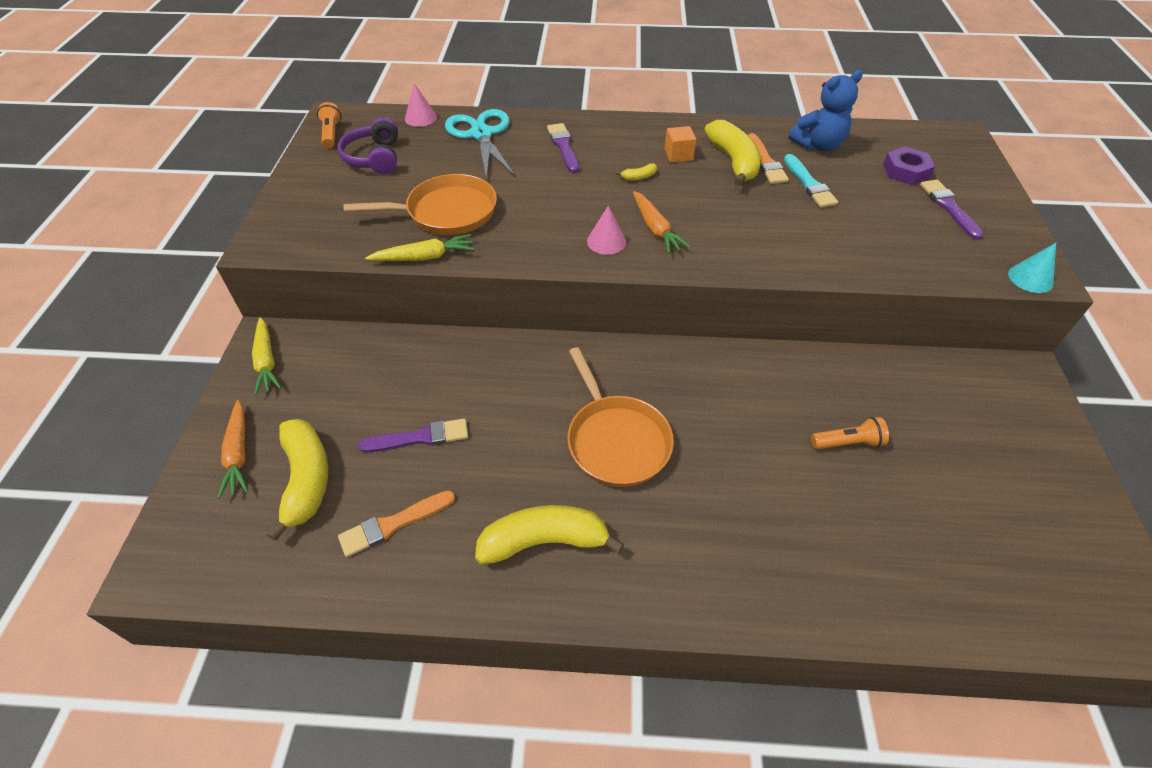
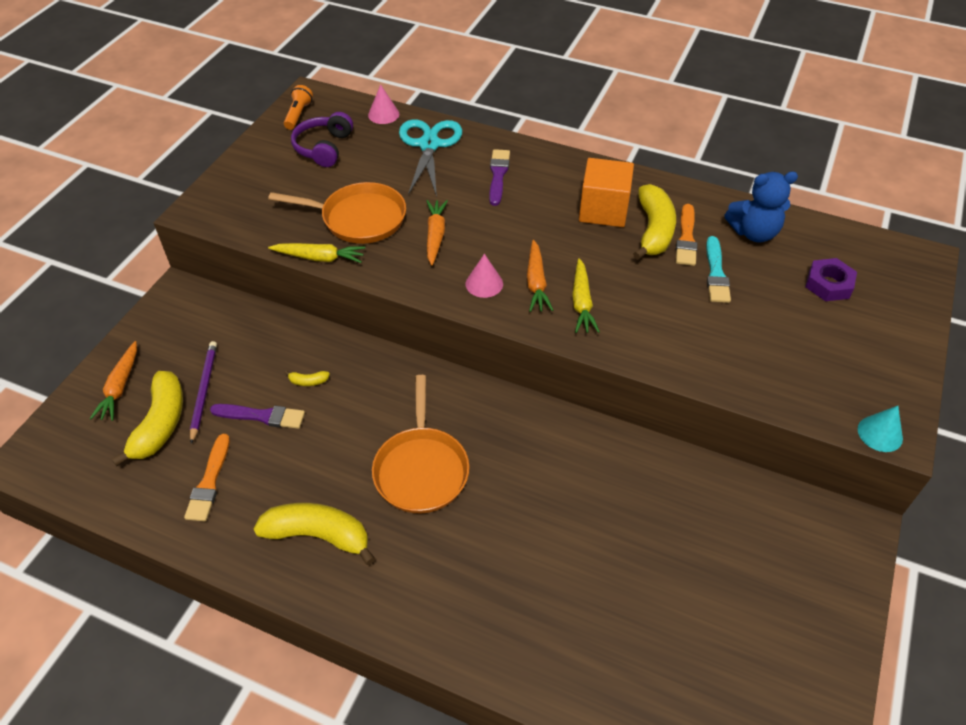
camera: 20 degrees right, 0 degrees up
yellow carrot [252,317,281,395] -> yellow carrot moved to [572,258,600,333]
orange brush [338,490,455,557] -> orange brush turned 75 degrees counterclockwise [184,434,230,521]
yellow banana [616,163,657,181] -> yellow banana moved to [285,371,330,386]
orange cube [664,126,696,162] -> orange cube [579,158,634,227], size x1.87
orange flashlight [811,417,889,449] -> none
purple brush [920,180,984,240] -> none
none -> purple pencil [190,341,217,444]
none -> orange carrot [426,200,448,266]

